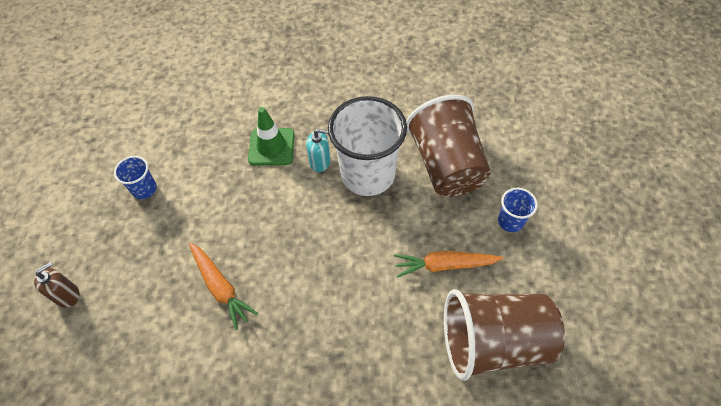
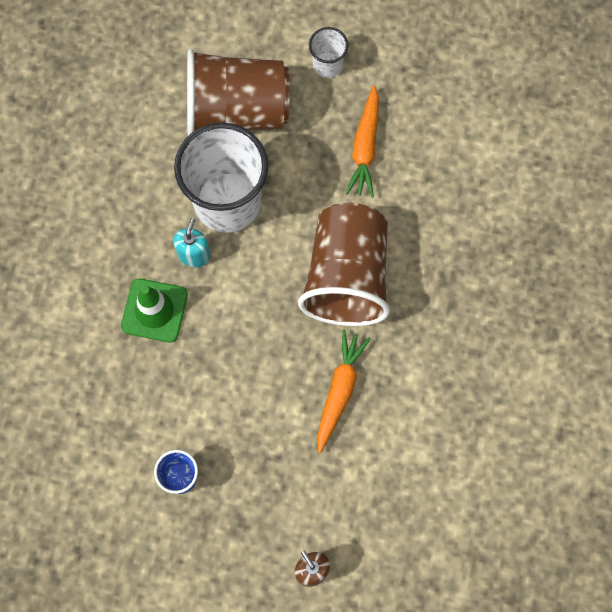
camera: 80 degrees left, 15 degrees up
orange carrot [189,243,258,330] -> orange carrot turned 45 degrees counterclockwise [317,330,371,453]
brown cup [444,289,565,381] -> brown cup moved to [298,203,390,326]
blue cup [498,188,538,232] -> white cup [309,27,349,78]

